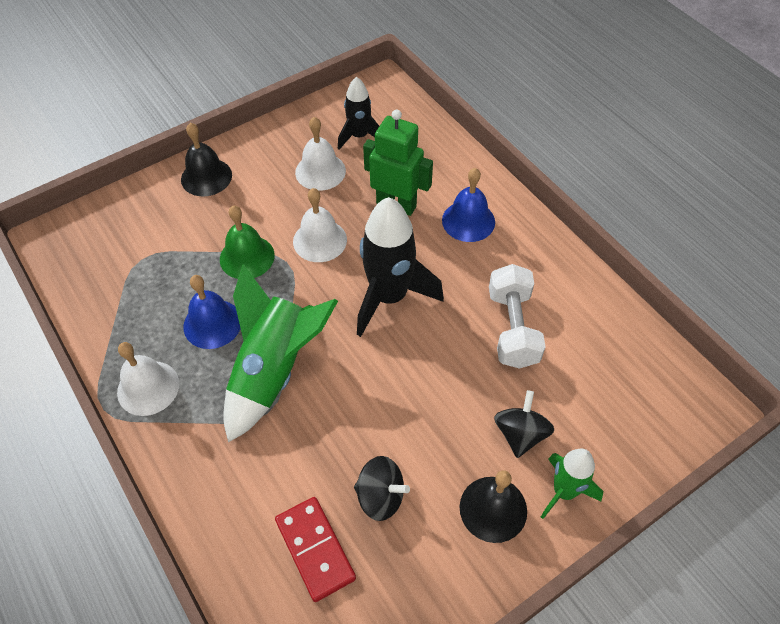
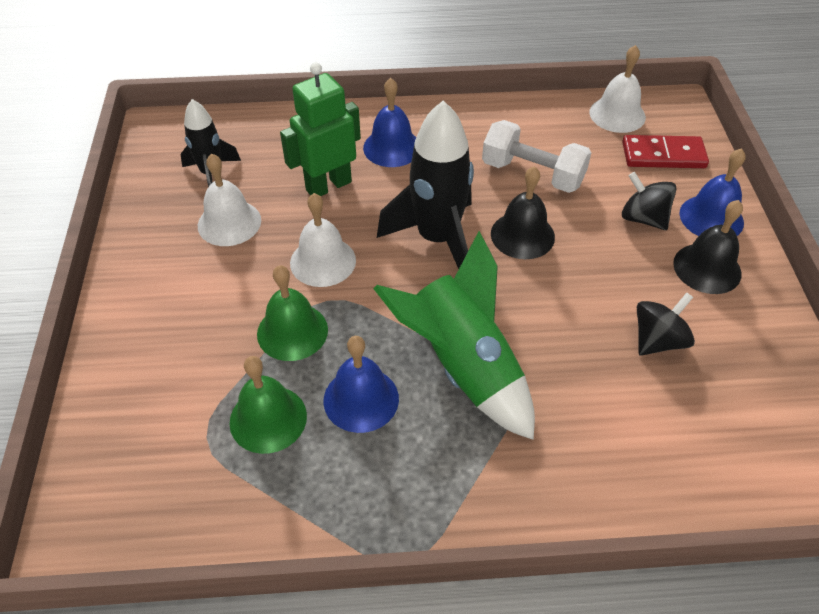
camera: 60 degrees left, 5 degrees down
white bell [117,342,179,416] -> white bell moved to [589,45,646,133]
black bell [181,123,232,196] -> black bell moved to [491,166,555,259]
red domino [275,497,356,602] -> red domino moved to [622,135,709,168]
green rocket [541,449,603,519] -> blue bell [679,148,746,236]
none -> green bell [229,356,307,454]

